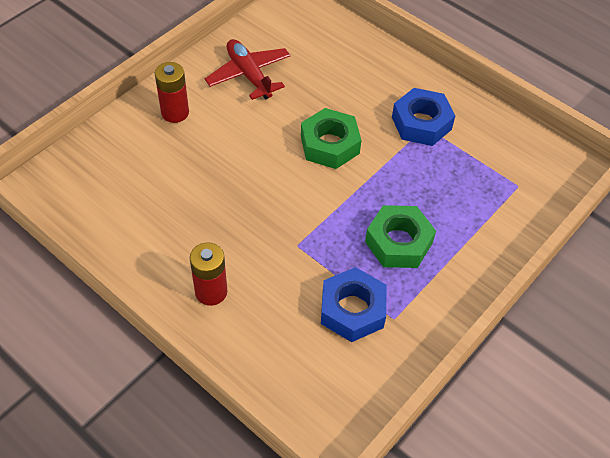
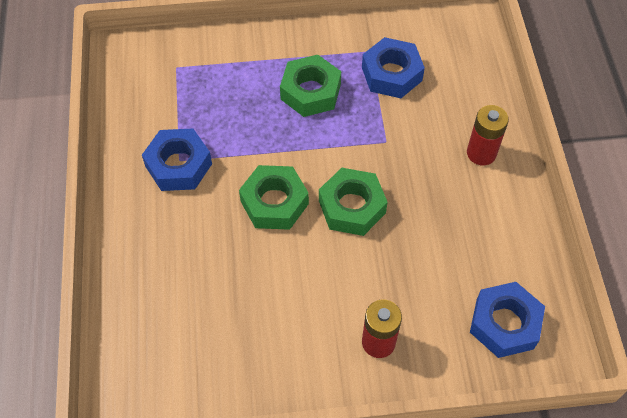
camera: 135 degrees left, 5 degrees up
red plane [205,39,291,100] -> none
none -> green nut [319,168,388,236]
none -> blue nut [470,282,545,358]

